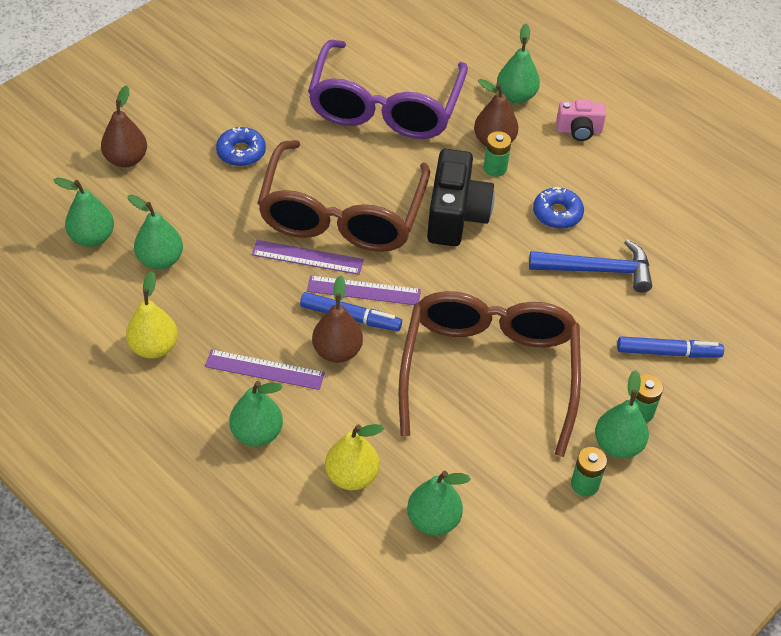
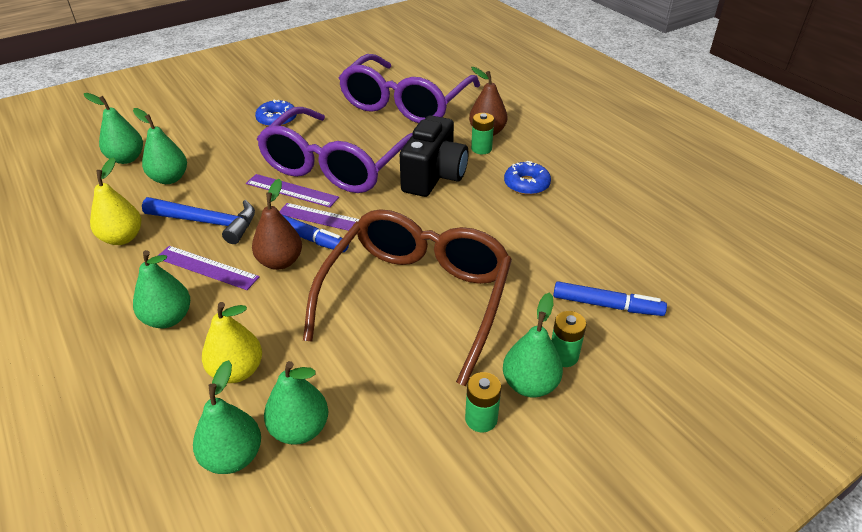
camera: 15 degrees right, 10 degrees down
brown pear [101,85,147,168] -> none
brown glasses [258,140,430,252] -> purple glasses [257,107,413,193]
green pear [497,24,540,103] -> green pear moved to [193,360,261,474]
blue hammer [529,239,652,293] -> blue hammer moved to [142,197,255,244]
pink camera [556,99,606,141] -> none

